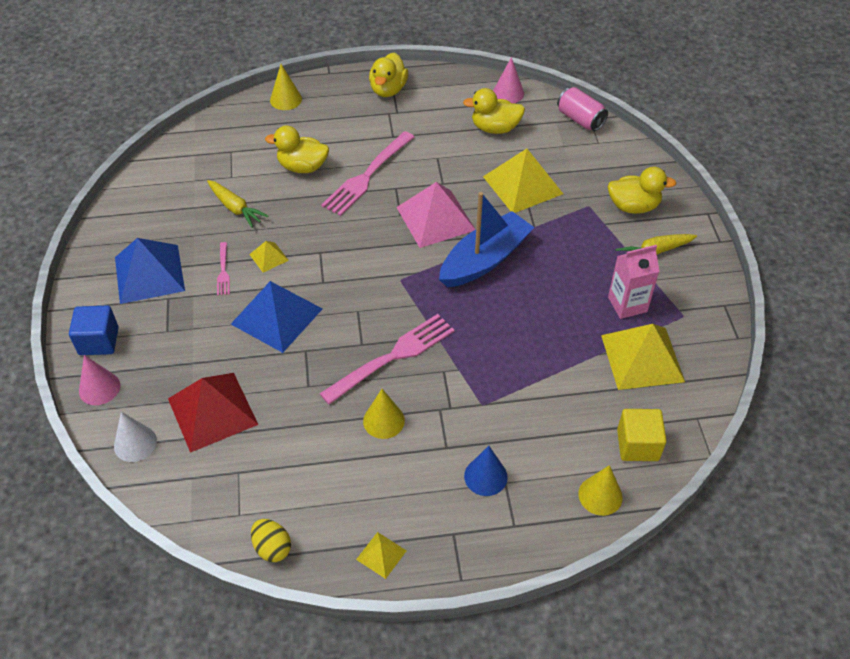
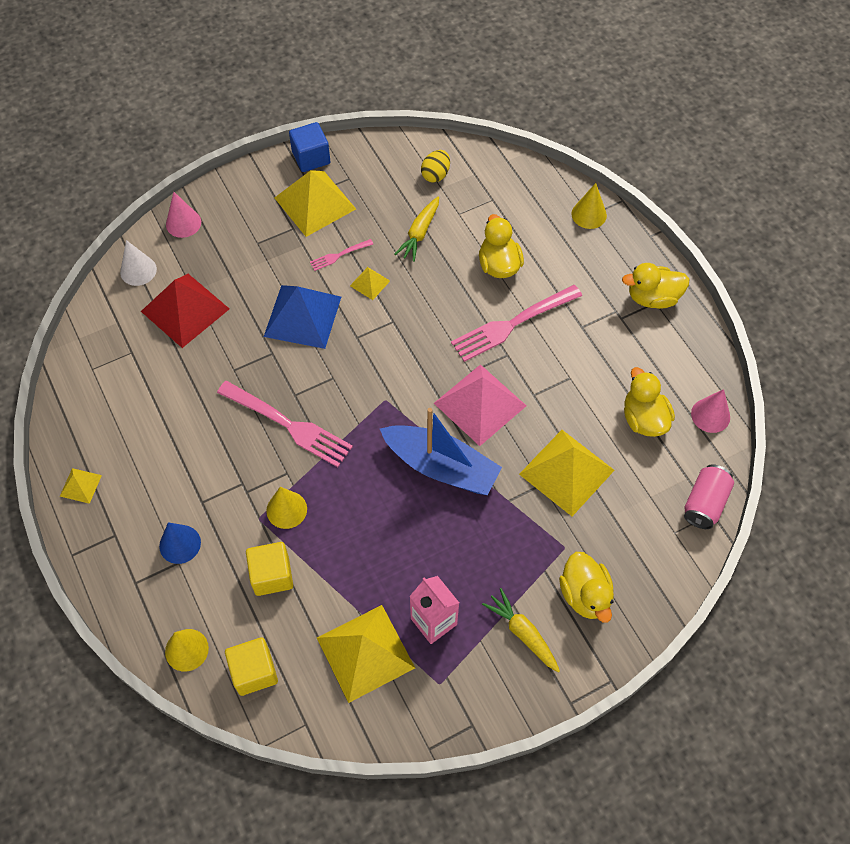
camera: 70 degrees right, 10 degrees up
blue cube [69,305,119,355] -> blue cube moved to [289,122,330,172]
blue pyramid [115,238,185,304] -> yellow pyramid [275,170,356,237]
yellow egg [251,519,291,562] -> yellow egg moved to [421,150,450,183]
pink fork [321,131,414,216] -> pink fork turned 45 degrees counterclockwise [451,285,582,362]
yellow cone [363,389,405,439] -> yellow cone moved to [266,487,307,529]
none -> yellow cube [246,542,293,596]

